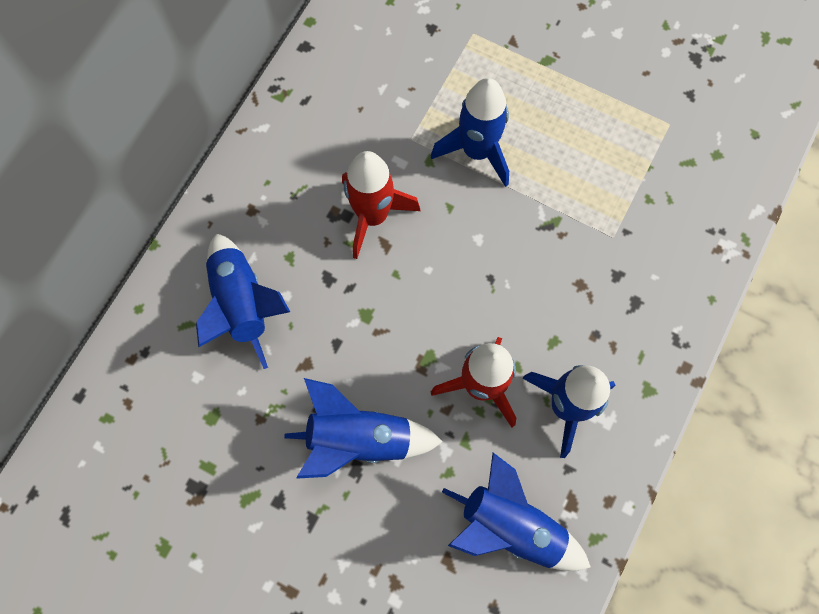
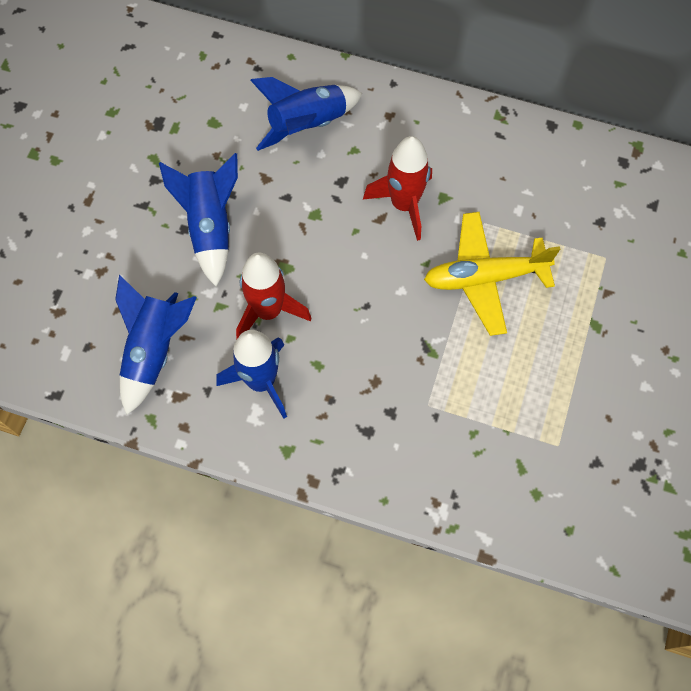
camera: 80 degrees right, 5 degrees down
blue rocket [431,78,509,187] -> yellow plane [424,212,560,336]

